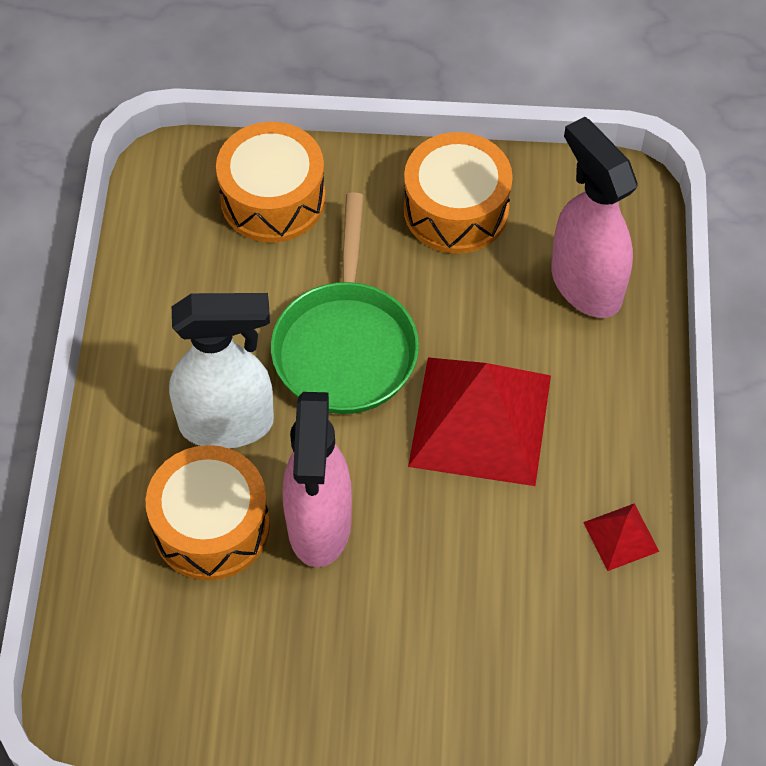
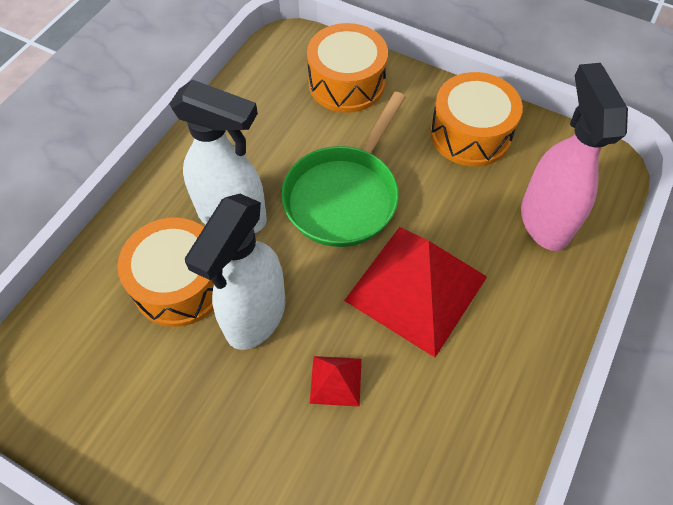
camera: 25 degrees right, 0 degrees up
pink spray bottle [283,392,352,567] -> white spray bottle [185,194,286,350]
red pyramid [583,503,659,571] -> red pyramid moved to [310,356,361,407]

